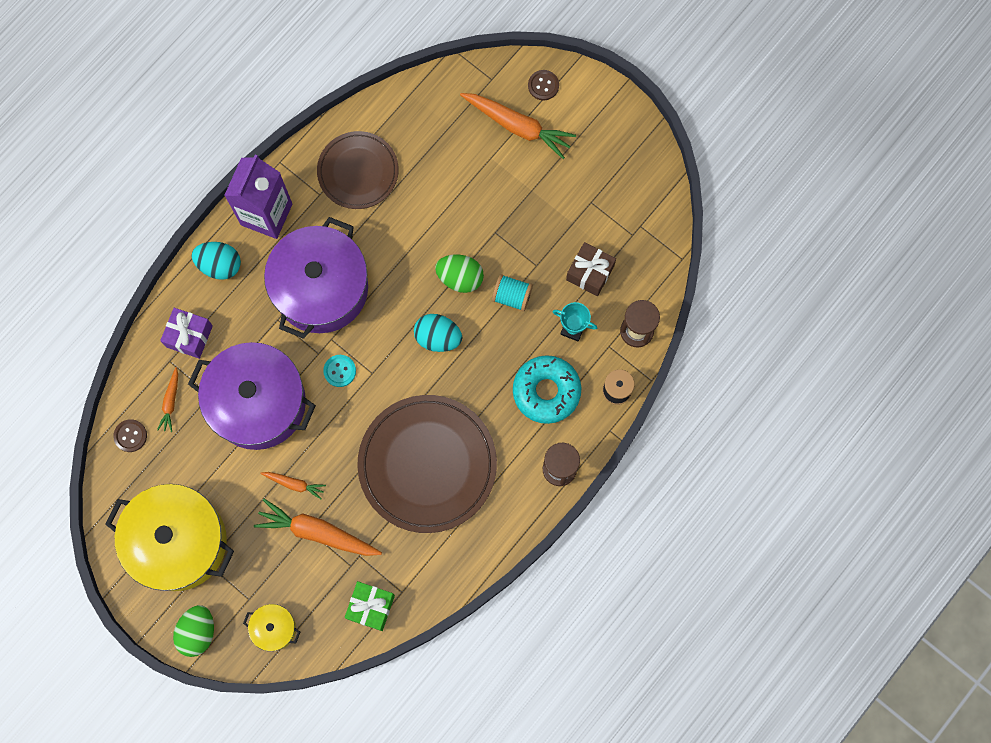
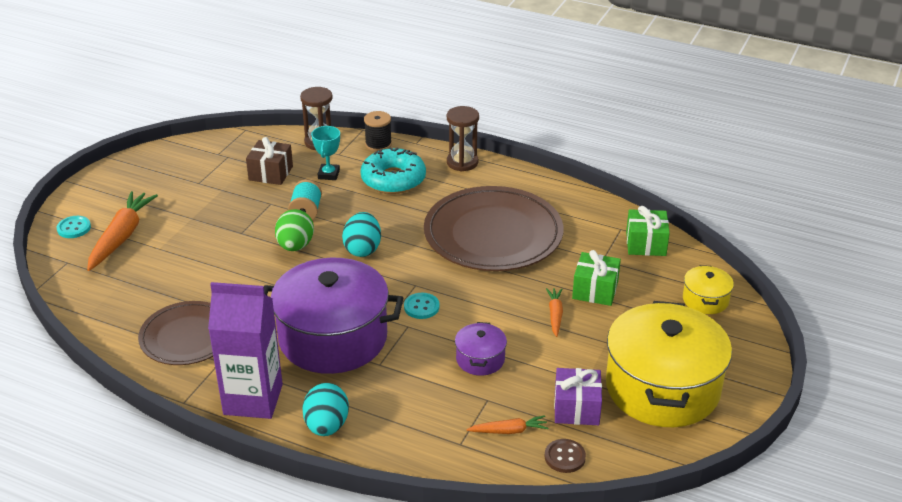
camera: 105 degrees left, 40 degrees down
purple gift [160,308,213,359] -> purple gift moved to [554,368,602,425]
green egg [173,605,214,657] -> none
purple pot [188,342,316,450] -> purple pot [455,322,507,376], size x0.44
orange carrot [254,499,382,556] -> green gift [572,250,621,306]
brown button [528,70,559,100] -> turquoise button [57,216,91,238]

